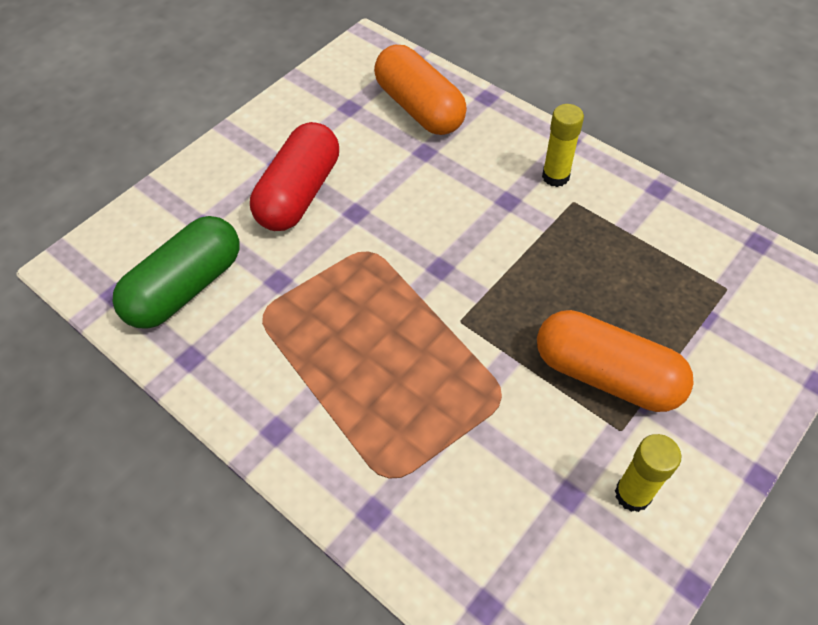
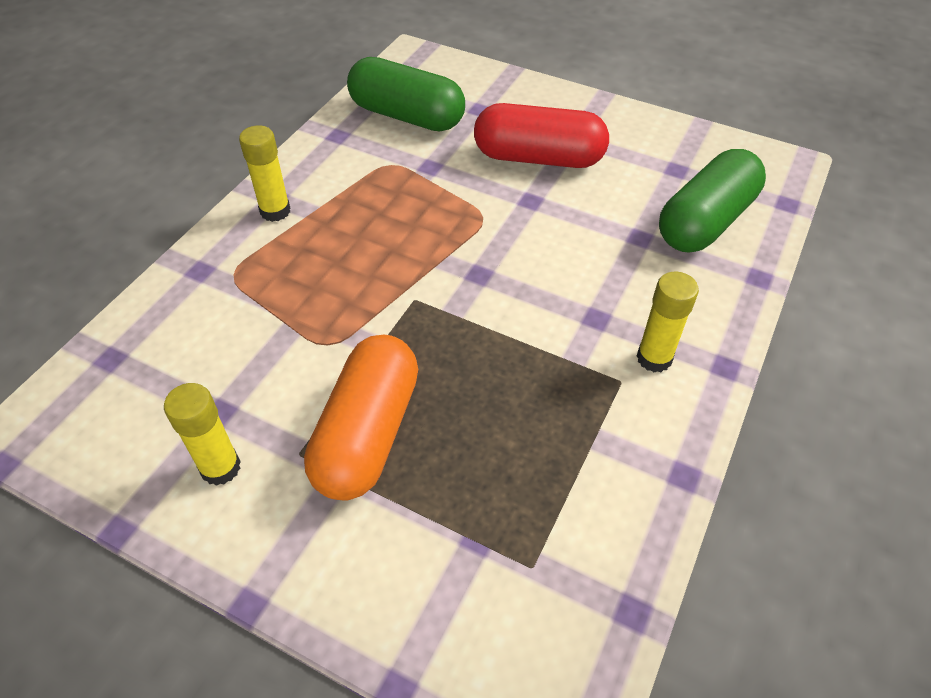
camera: 75 degrees right, 5 degrees down
orange capsule [374,45,467,135] -> green capsule [659,149,766,252]
none -> yellow glue stick [239,125,290,222]

